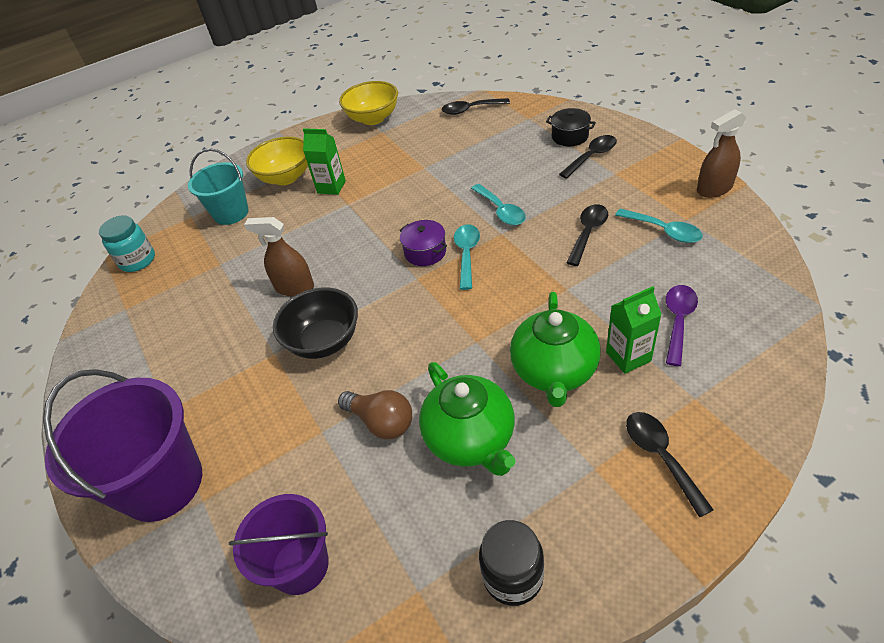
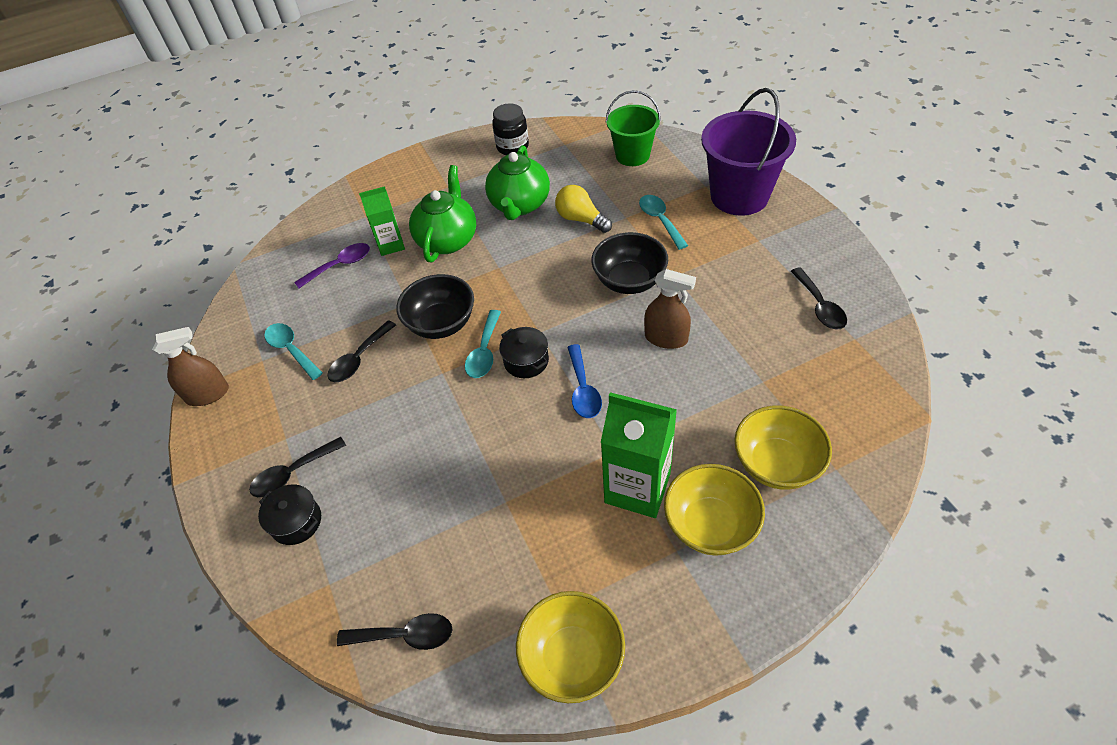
camera: 175 degrees left, 5 degrees up
turquoise jar [99,216,155,272] -> none
turquoise bucket [188,148,249,225] -> yellow bowl [734,405,832,490]
purple bucket [229,494,329,595] -> green bucket [606,90,661,166]
green carton [303,128,346,195] -> green carton [601,392,677,518], size x1.66
brown light bulb [338,390,412,439] -> yellow light bulb [555,185,612,233]
purple pot [400,220,447,266] -> black pot [499,327,549,378]
green teapot [419,362,516,476] -> green teapot turned 150 degrees counterclockwise [485,145,550,220]
turquoise spoon [471,184,526,225] -> turquoise spoon moved to [639,195,688,250]
black spoon [626,412,714,517] -> black spoon moved to [791,267,847,330]
purple spoon [666,285,698,366] -> purple spoon turned 150 degrees counterclockwise [294,243,370,288]
none -> black bowl [396,274,474,339]
none -> blue spoon [567,344,602,418]

